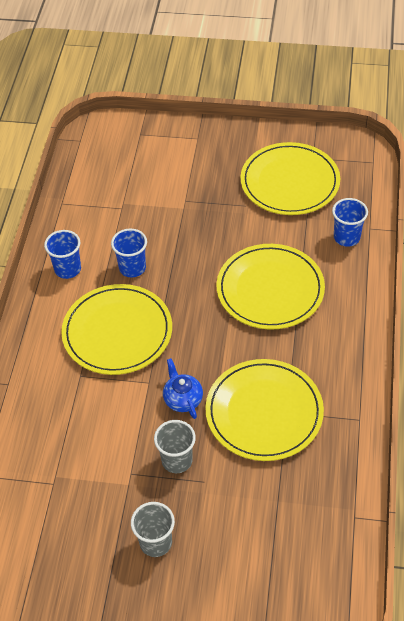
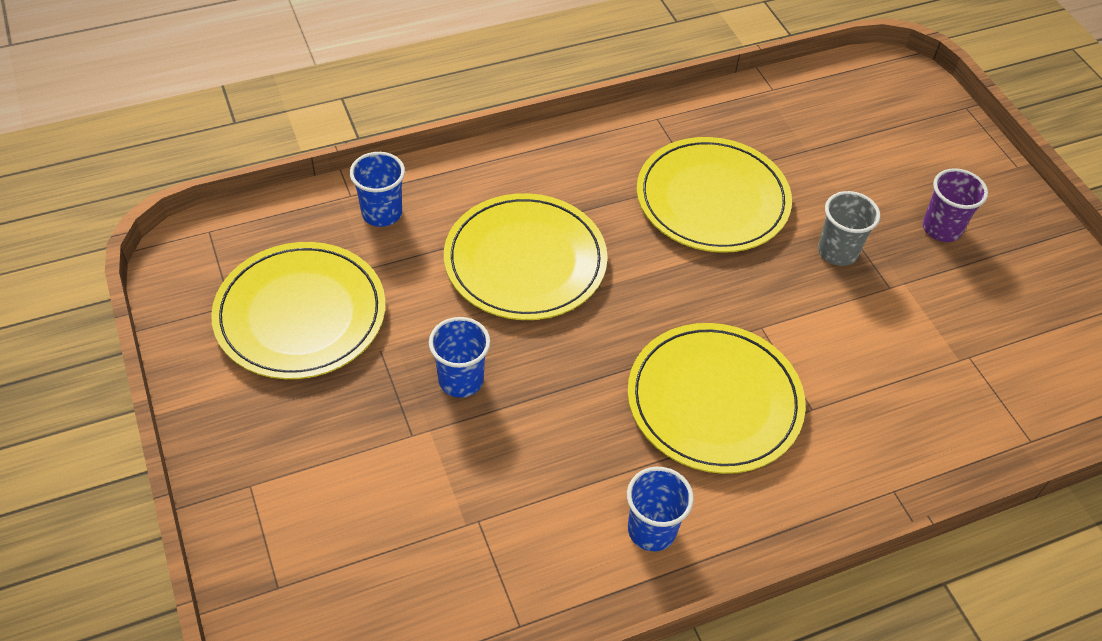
camera: 125 degrees left, 0 degrees up
blue cup [111,228,147,278] -> blue cup moved to [429,317,490,398]
grey cup [131,502,175,557] -> purple cup [922,168,988,242]
blue teapot [163,358,203,419] -> none

